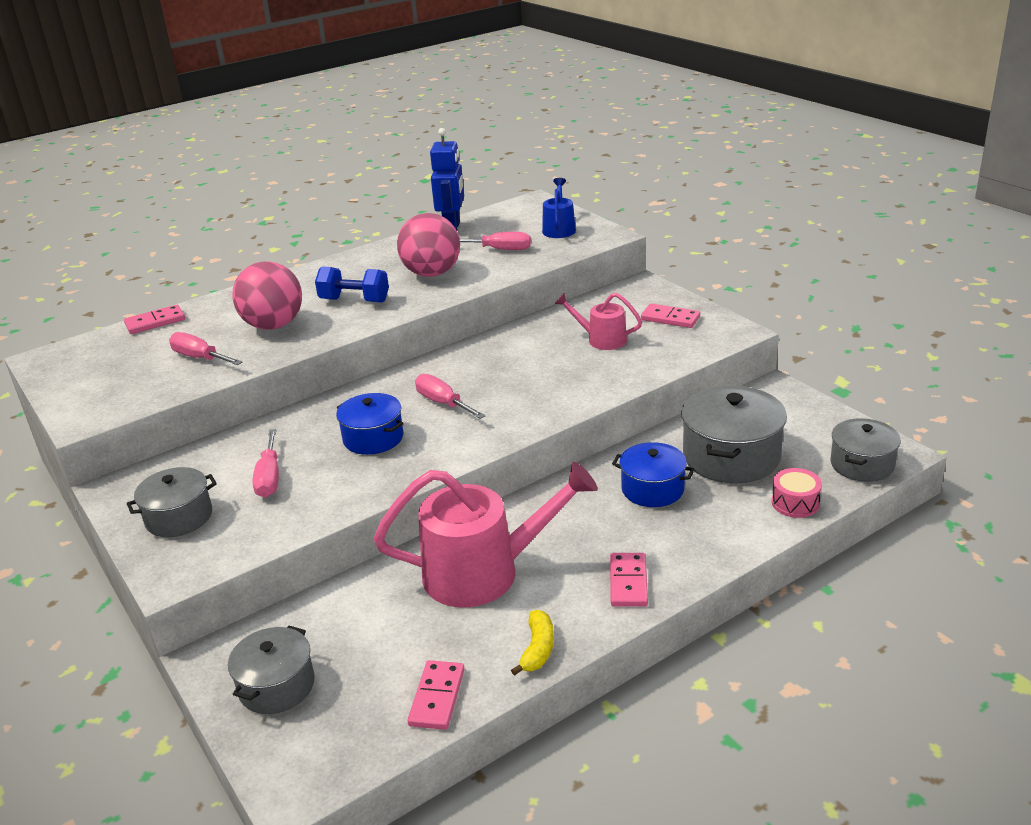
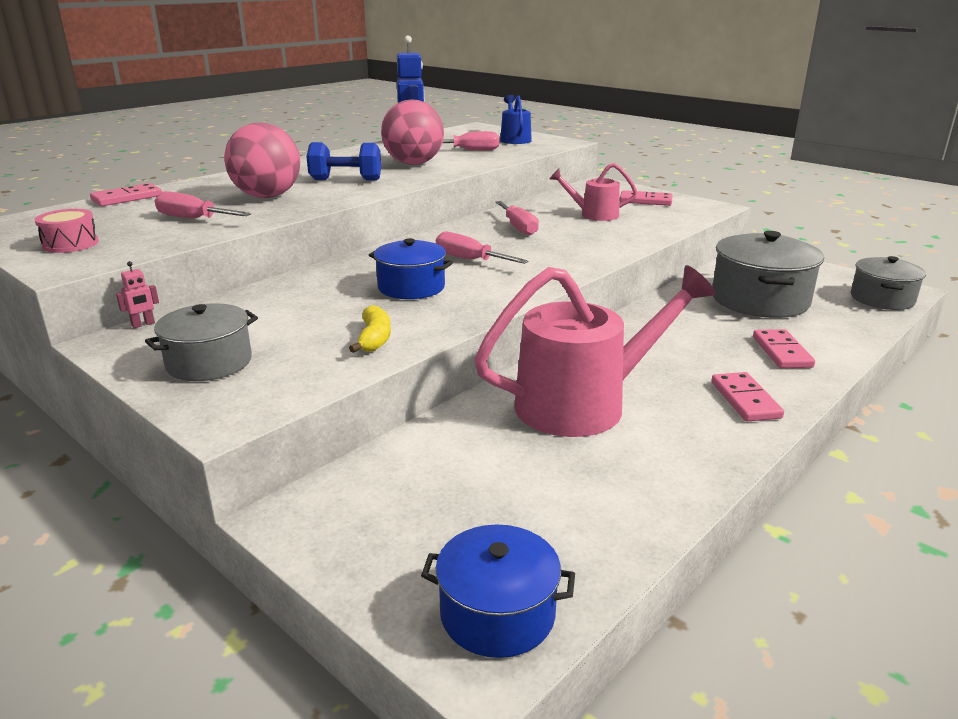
camera: 15 degrees left, 5 degrees down
grey pot [228,626,315,714] -> none
pink screwdriver [252,429,279,497] -> pink screwdriver moved to [495,201,539,236]
pink domino [408,660,465,730] -> pink domino moved to [753,329,815,368]
yellow banana [511,610,554,676] -> yellow banana moved to [349,305,391,353]
blue pot [612,442,695,507] -> blue pot moved to [421,524,575,658]
pink drum [772,468,822,518] -> pink drum moved to [34,209,99,253]
none -> pink robot [116,261,159,328]

